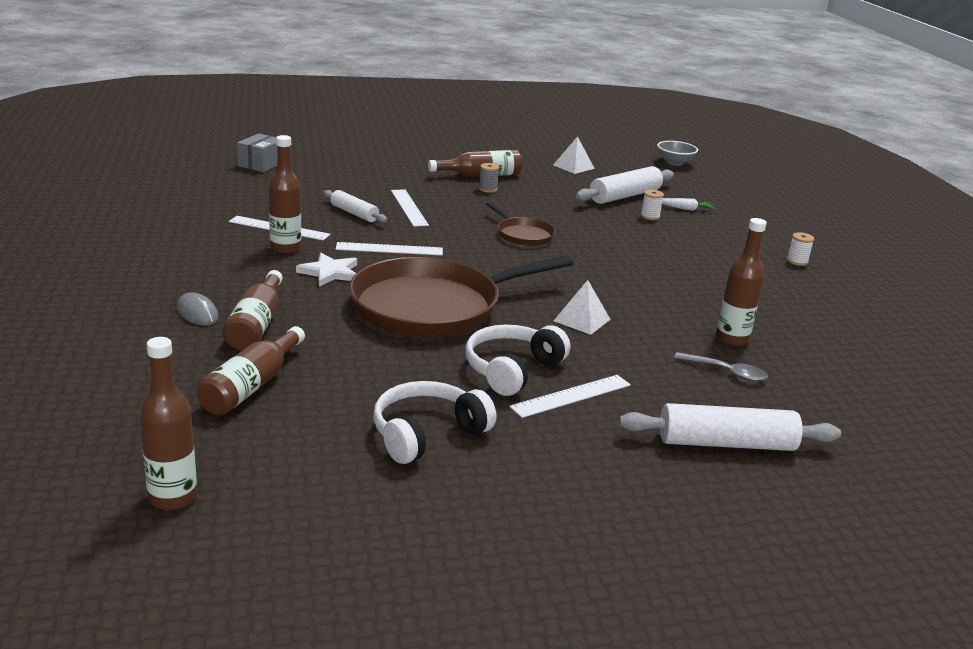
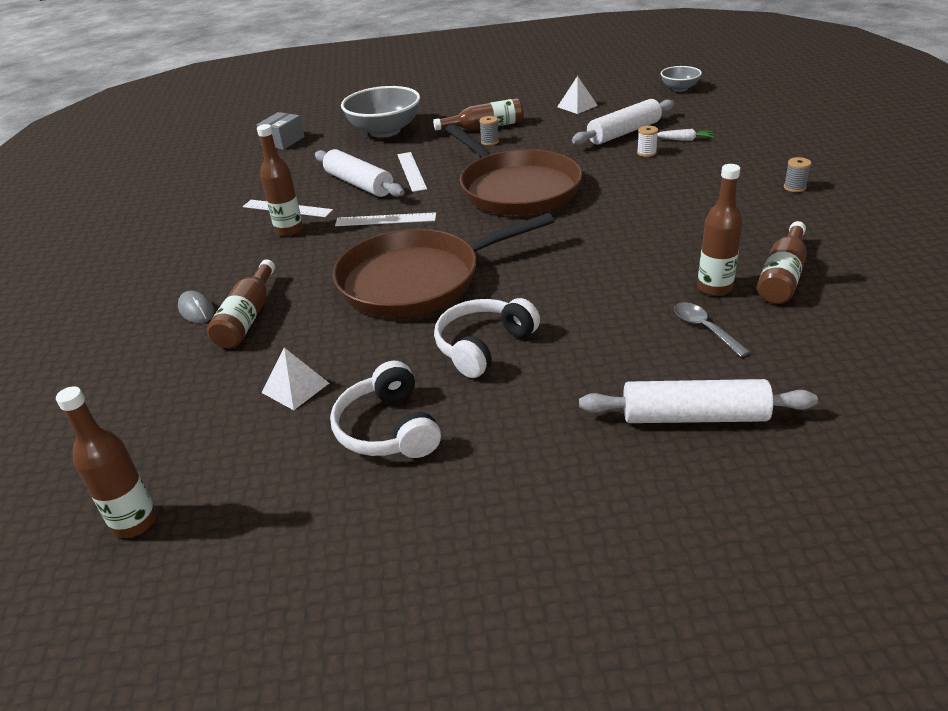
camera: 10 degrees right, 10 degrees up
brown bottle [196,326,305,416] -> brown bottle moved to [757,221,807,304]
white star [296,253,357,287] -> none
white rolling pin [323,190,387,223] -> white rolling pin [315,149,405,197], size x1.63
white headphones [373,381,496,464] -> white headphones turned 75 degrees counterclockwise [330,361,441,458]
brown pan [486,202,555,246] -> brown pan [445,124,583,215], size x2.15
white ruler [509,375,631,418] -> none
white pyramid [554,280,611,335] -> white pyramid moved to [261,348,329,410]
grey spoon [674,352,768,382] -> grey spoon turned 150 degrees counterclockwise [674,302,750,357]
white spool [787,232,814,266] -> grey spool [784,157,811,192]
none -> grey bowl [341,86,420,138]

